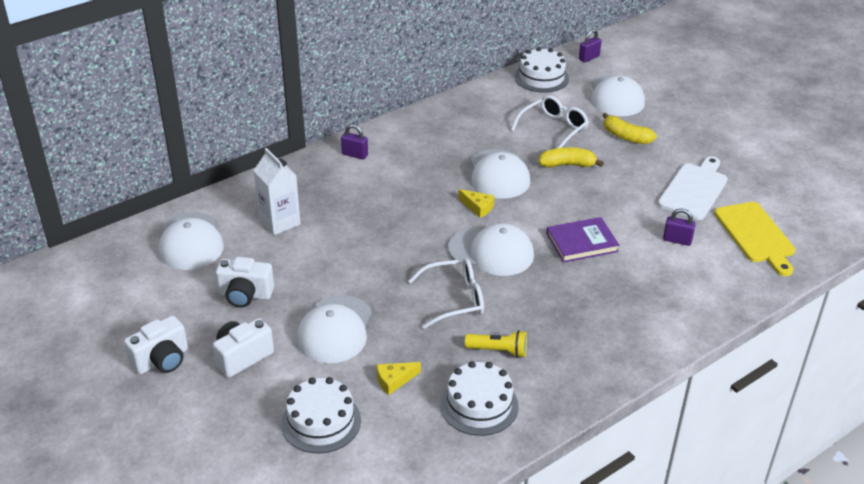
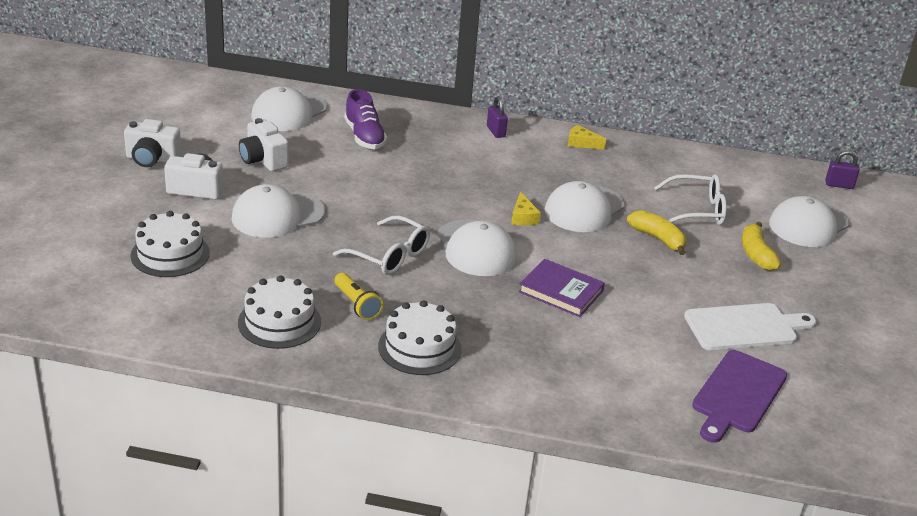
camera: 45 degrees right, 5 degrees down
white carton [253,148,301,235] -> purple shoe [344,89,387,149]
yellow cheese [377,362,421,395] -> yellow cheese moved to [568,125,606,150]
white cake [515,47,569,93] -> white cake moved to [378,300,462,375]
purple padlock [663,208,696,246] -> none
yellow cutting board [714,202,795,276] -> purple cutting board [692,350,787,443]

